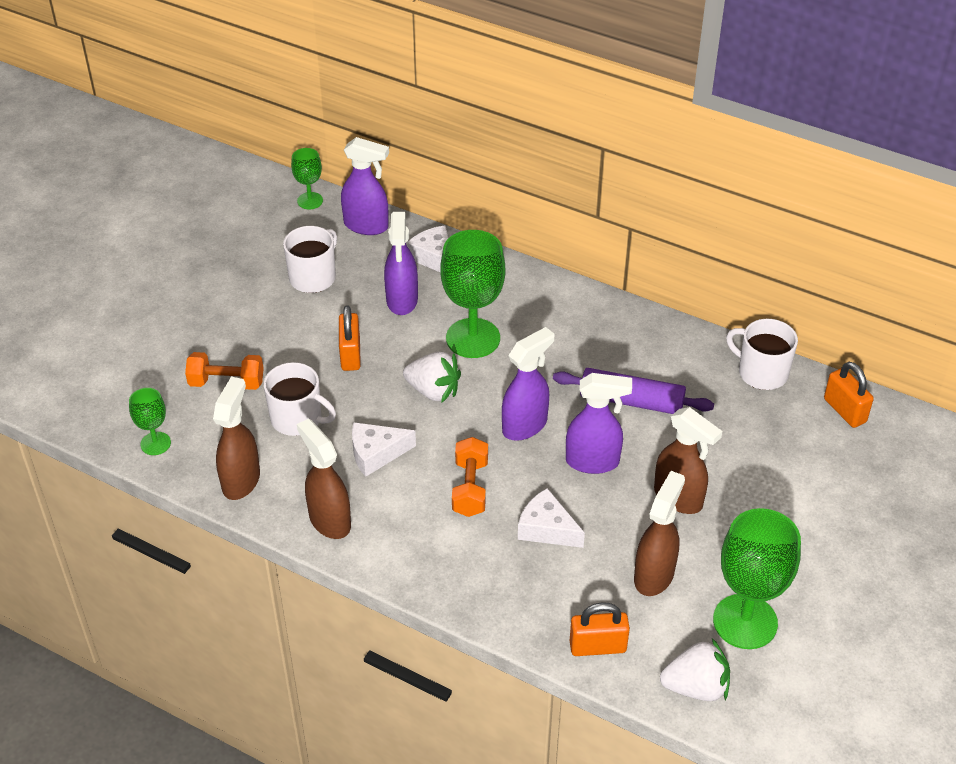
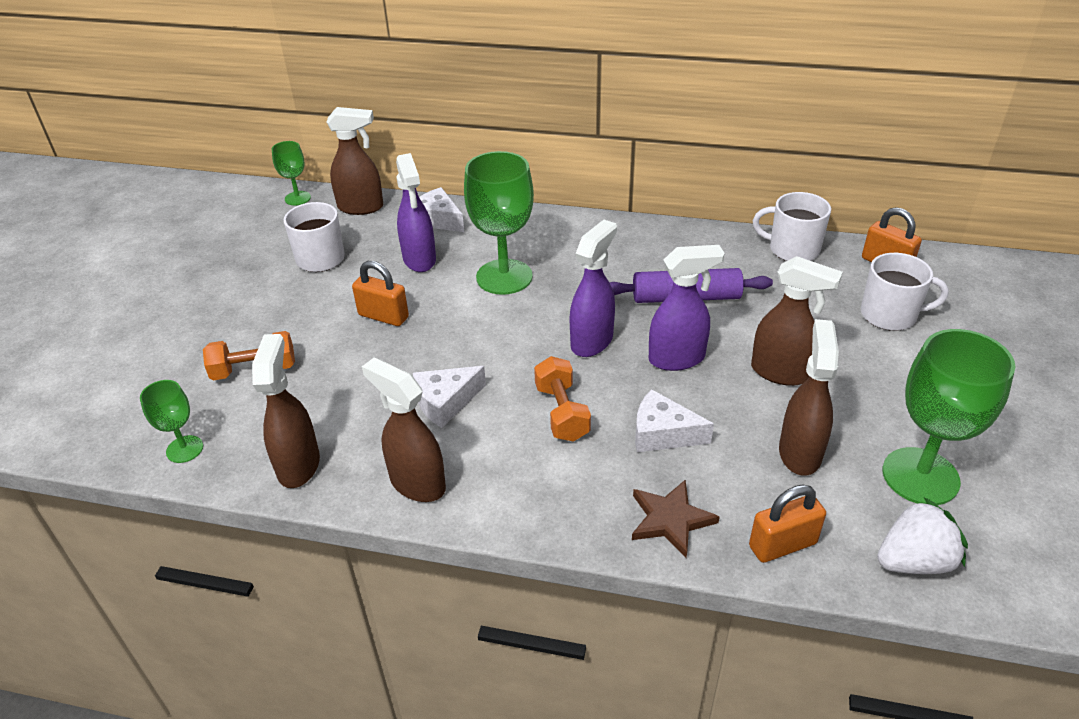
camera: 15 degrees left, 5 degrees down
white mug [264,362,336,436] -> white mug moved to [861,253,949,331]
orange padlock [339,305,361,371] -> orange padlock turned 45 degrees counterclockwise [352,261,409,326]
purple spray bottle [341,137,389,235] -> brown spray bottle [326,107,383,215]
white strawberry [403,352,461,403] -> none
none -> brown star [632,480,720,558]

